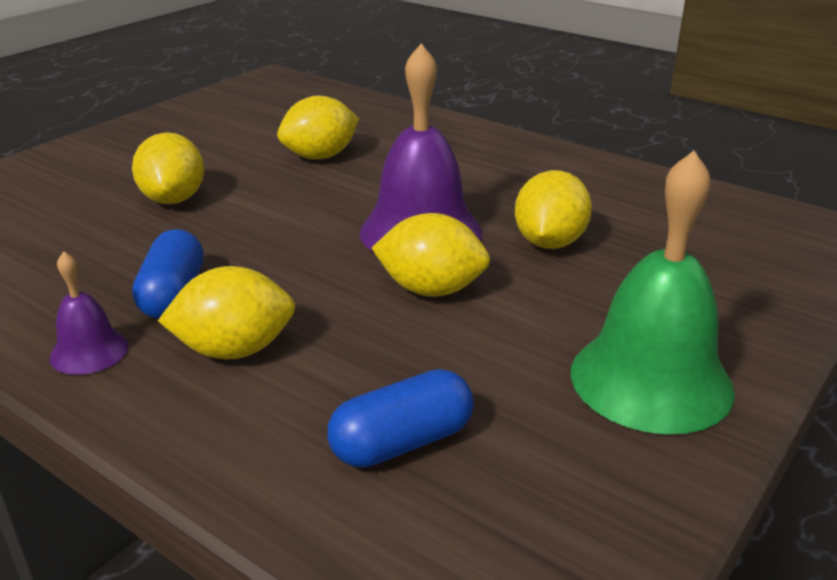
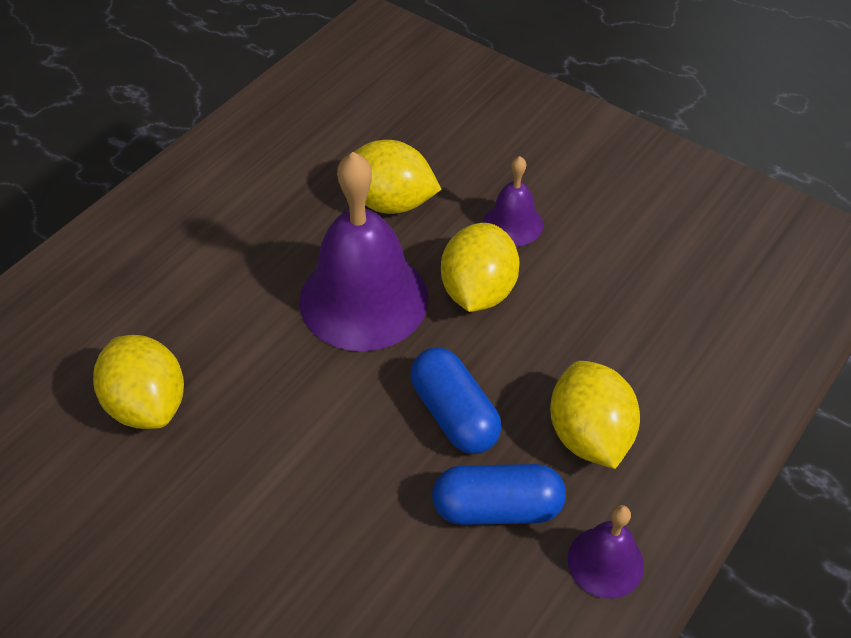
camera: 90 degrees left, 20 degrees up
yellow lemon [132,132,204,204] -> none
blue capsule [327,369,474,468] -> blue capsule moved to [410,348,502,454]
green bell [571,151,735,435] -> none
none -> purple bell [483,156,543,246]

